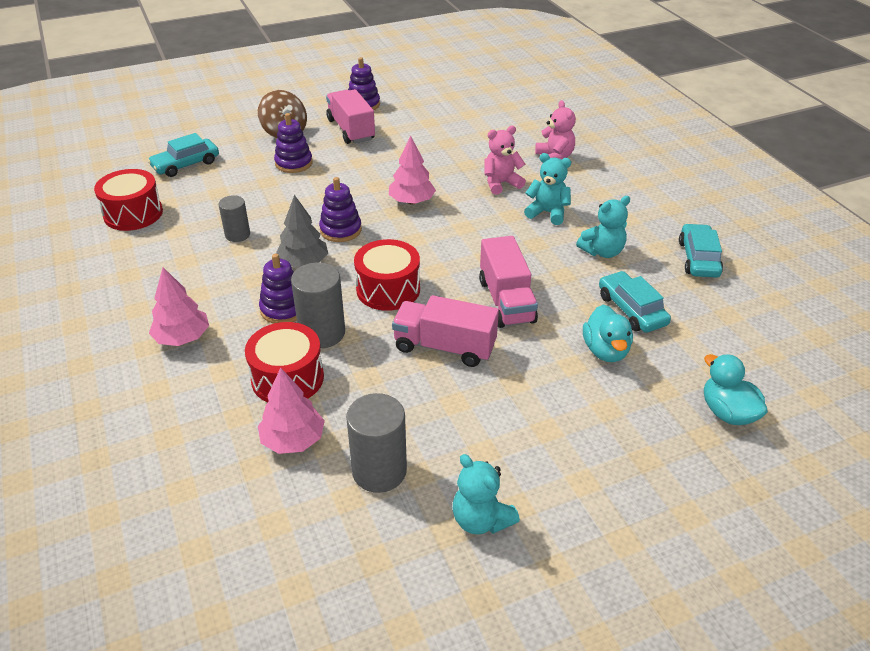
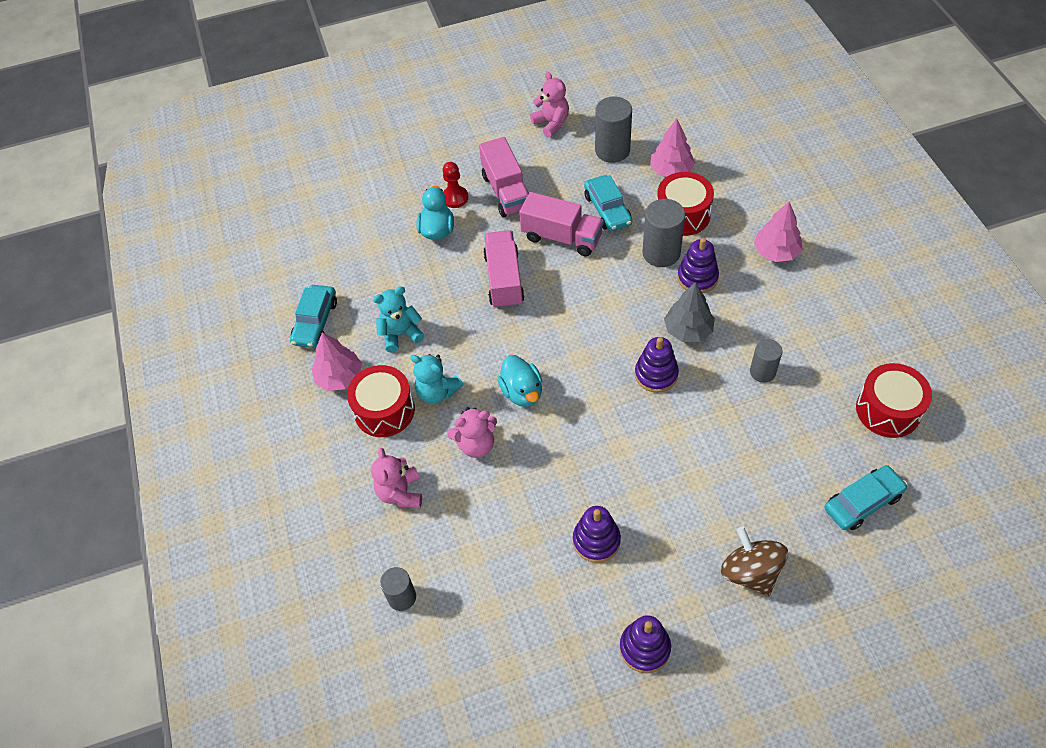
camera: 170 degrees left, 15 degrees up
purple stacking toy [274,113,313,173] -> purple stacking toy moved to [573,506,621,563]
pink truck [326,89,375,144] -> pink truck moved to [479,137,529,218]
red drum [354,239,420,311] -> red drum moved to [347,365,415,437]
pink tree [389,136,436,205] -> pink tree moved to [312,332,362,391]
turquoise teddy bear [453,454,520,535] -> pink teddy bear [530,72,569,137]
turquoise car [599,271,671,333] -> turquoise car moved to [584,175,632,231]
turquoise duck [704,354,768,425] -> turquoise duck moved to [498,355,543,407]
none -> grey cylinder [380,567,416,611]
none -> red pawn [443,162,468,208]

